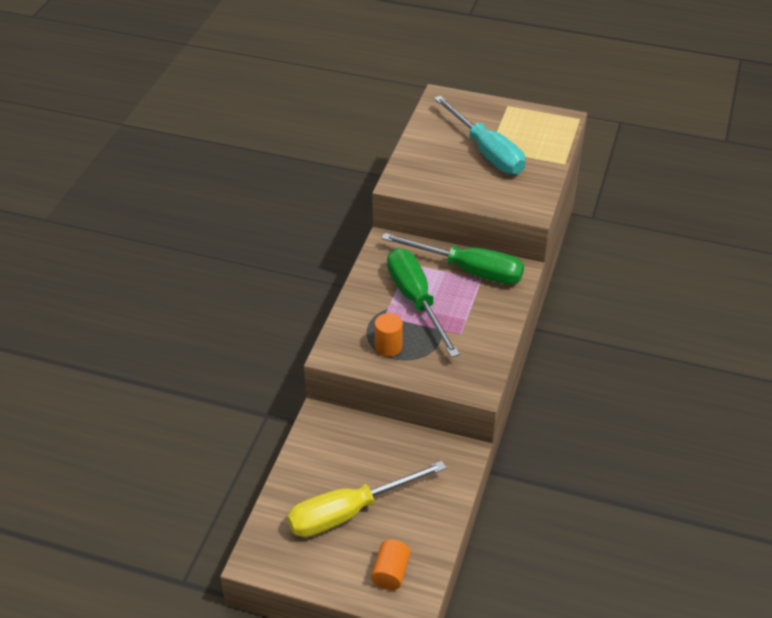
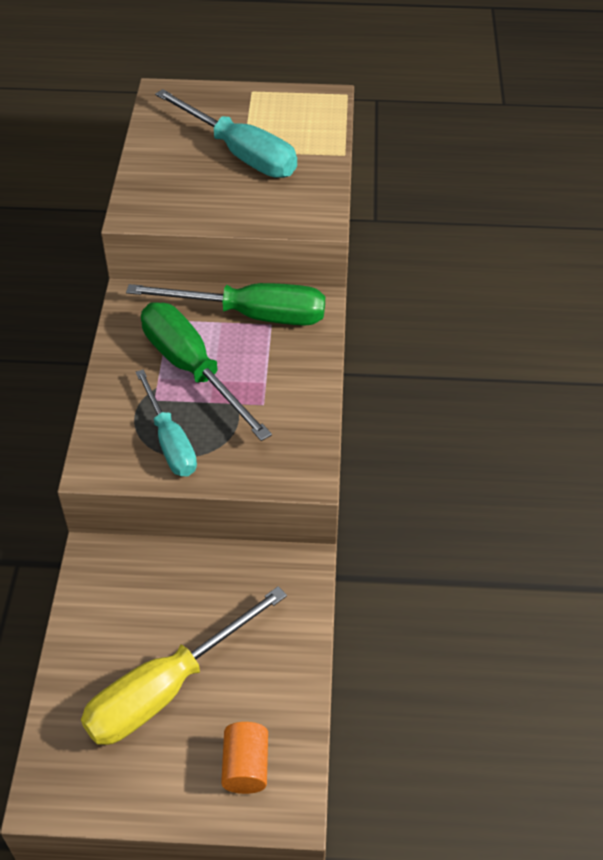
camera: 15 degrees left, 5 degrees up
orange cylinder [375,313,403,357] -> turquoise screwdriver [136,370,197,476]

